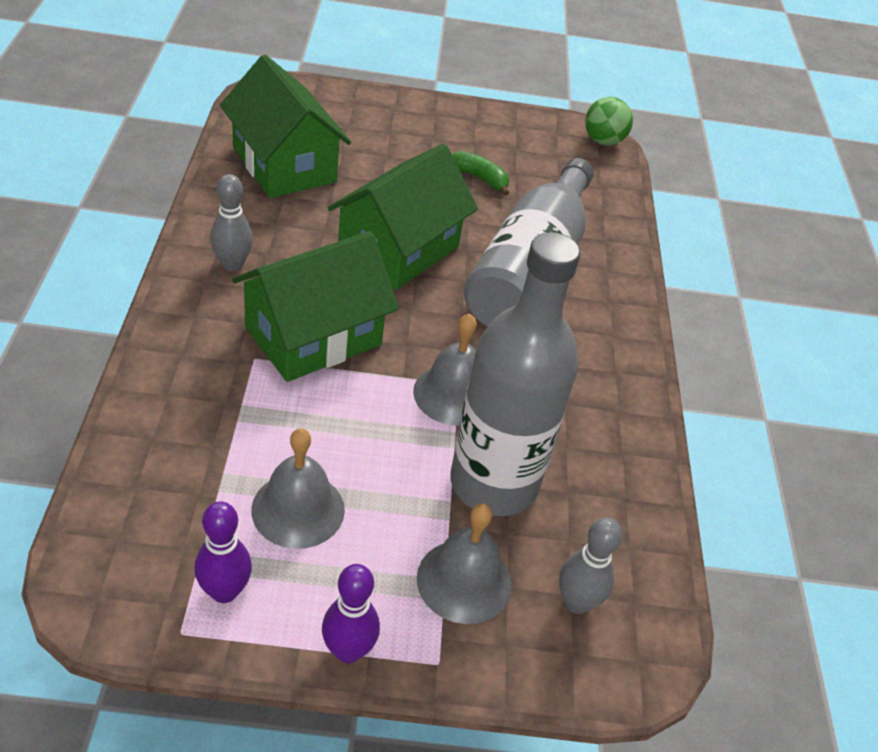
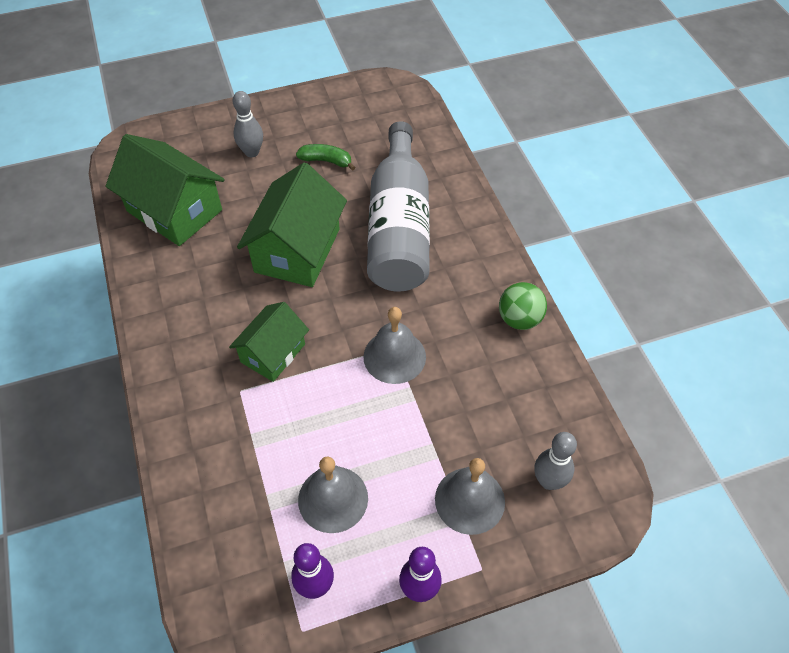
camera: 15 degrees left, 10 degrees up
grey bowling pin [210,174,253,271] -> grey bowling pin moved to [233,91,263,157]
green house [232,231,399,382] -> green house [229,302,309,382], size x0.61
grey bottle [450,232,581,516] -> none
green ball [585,97,633,145] -> green ball moved to [499,282,547,330]

